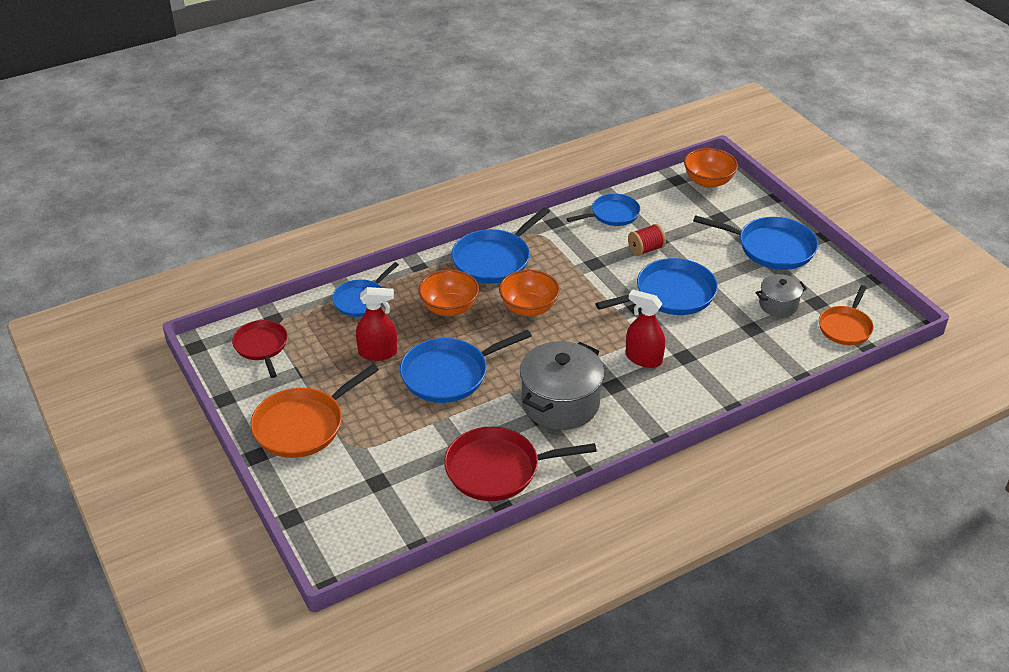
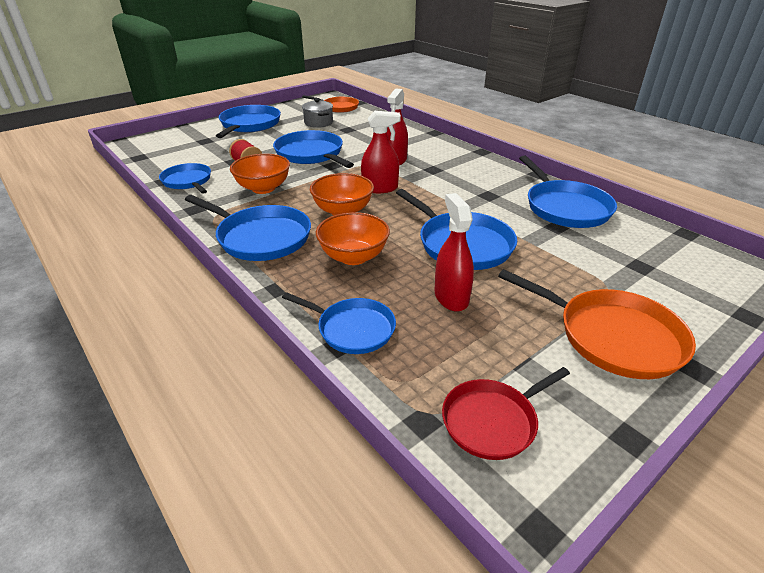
camera: 100 degrees left, 5 degrees down
red pan [444,427,597,501] -> blue pan [519,155,617,228]
grey pot [520,341,604,430] -> none
orange bowl [684,148,738,188] -> orange bowl moved to [230,154,290,194]
none -> red spray bottle [361,111,401,193]

